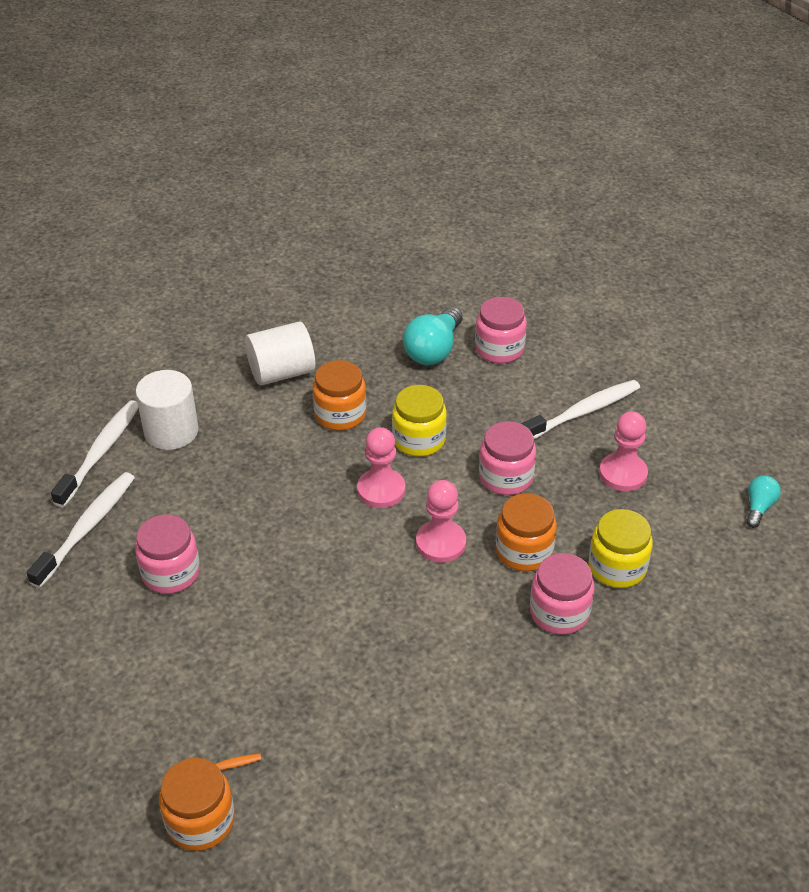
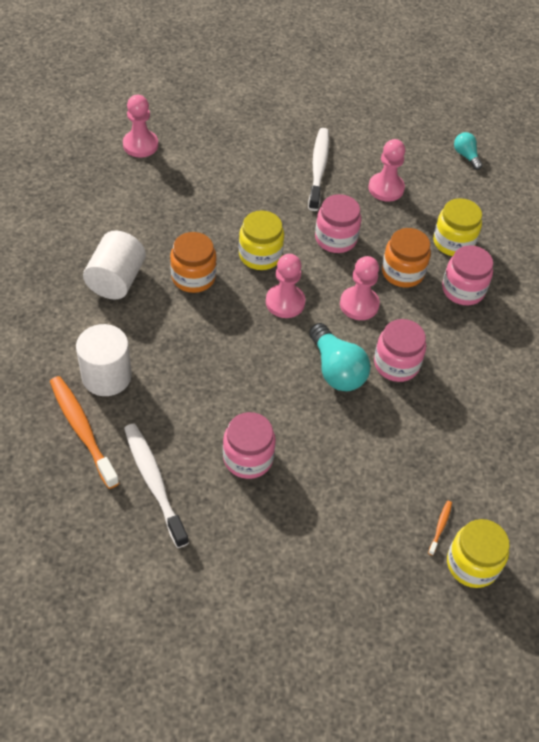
camera: 55 degrees left, 10 degrees up
white toothbrush [51,400,138,507] -> orange toothbrush [50,376,119,489]
orange jar [159,758,235,851] -> yellow jar [447,519,510,588]
turquoise light bulb [403,307,463,365] -> turquoise light bulb moved to [309,323,371,391]
pink jar [475,297,527,364] -> pink jar moved to [374,319,426,382]
none -> pink pawn [123,95,158,158]

